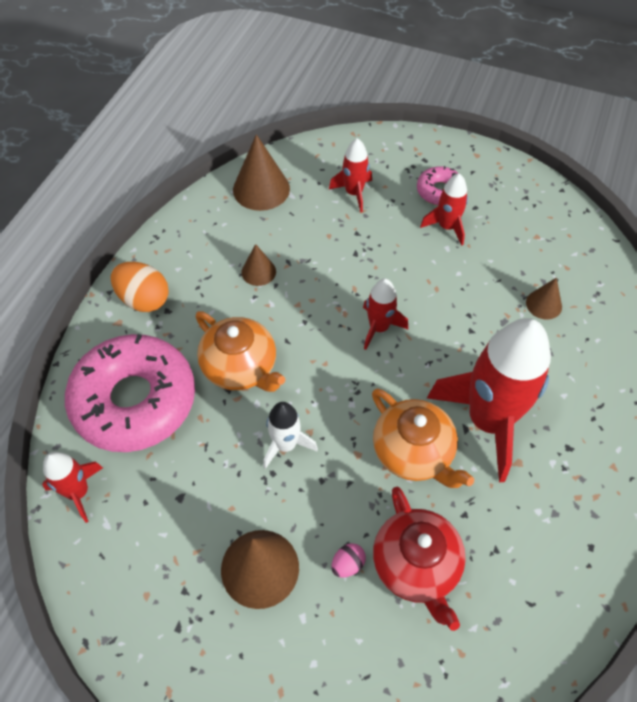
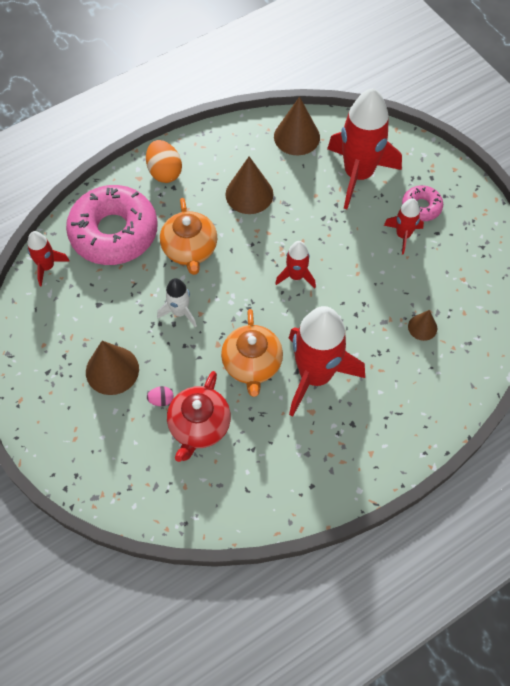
camera: 35 degrees right, 5 degrees up
brown cone [242,244,276,286] -> brown cone [225,156,274,214], size x1.77
red rocket [329,138,372,212] -> red rocket [327,88,402,209], size x2.05

